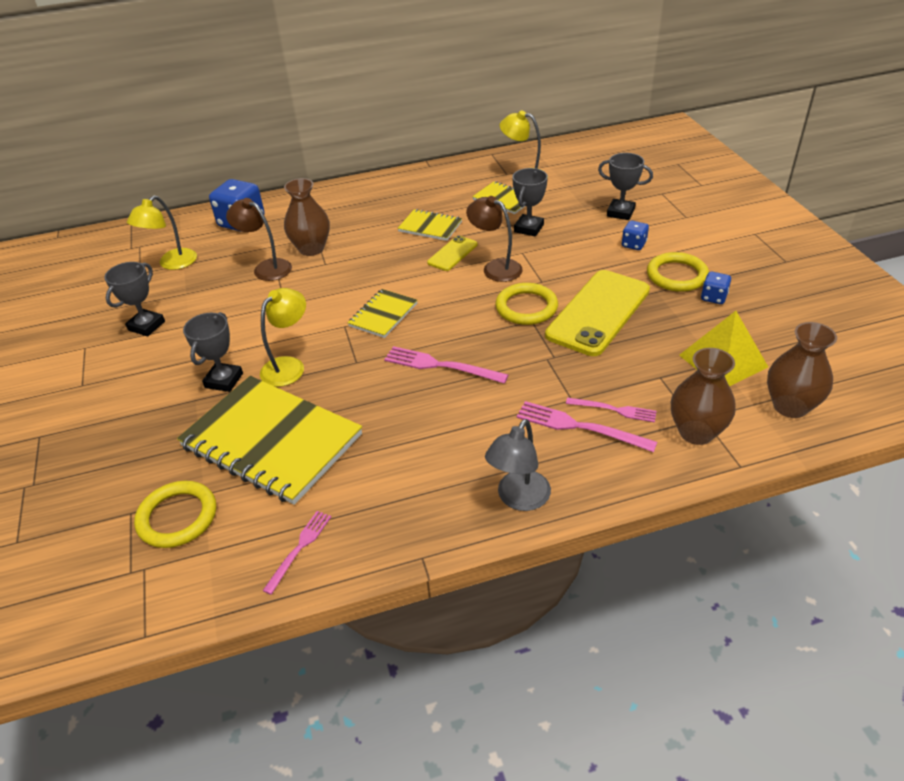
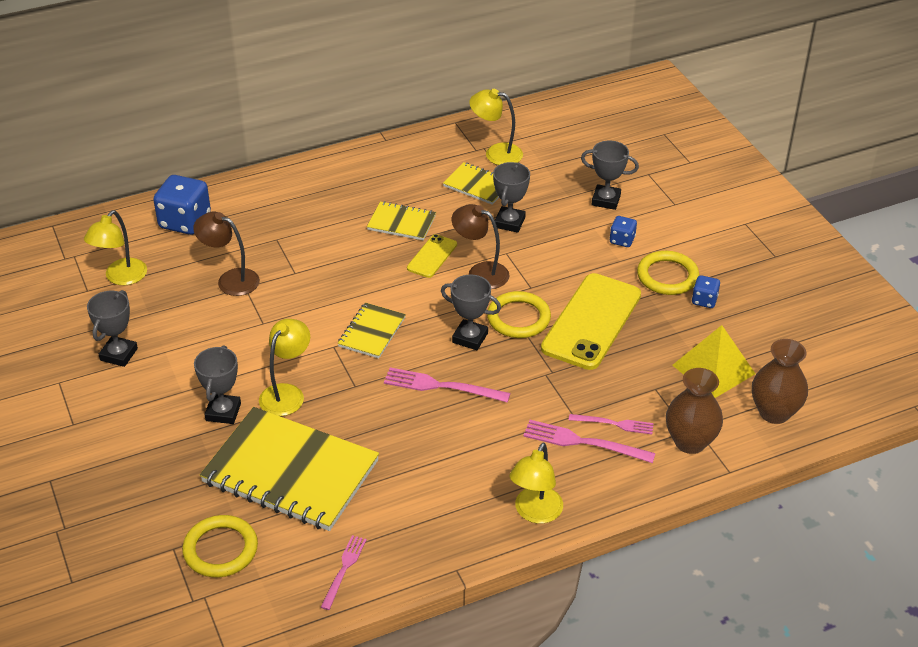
camera: 10 degrees left, 0 degrees up
brown vase [284,178,330,256] -> none
grey lamp [485,419,551,511] -> yellow lamp [510,443,563,524]
none -> grey trophy [441,275,501,350]

